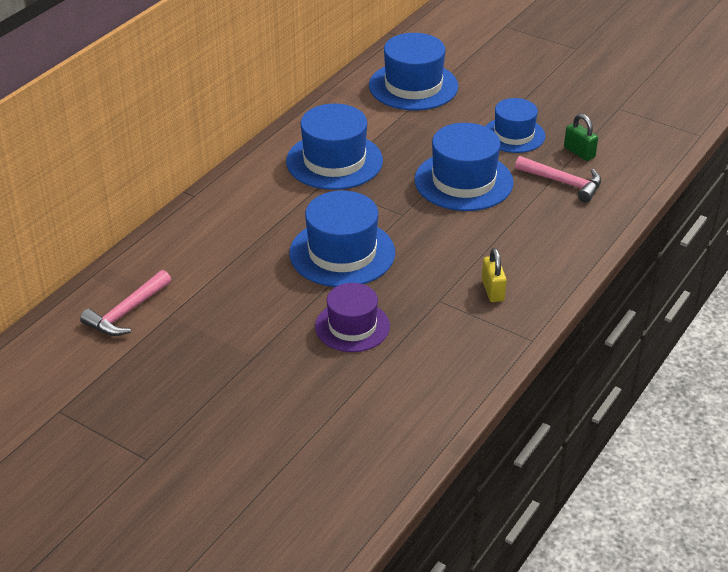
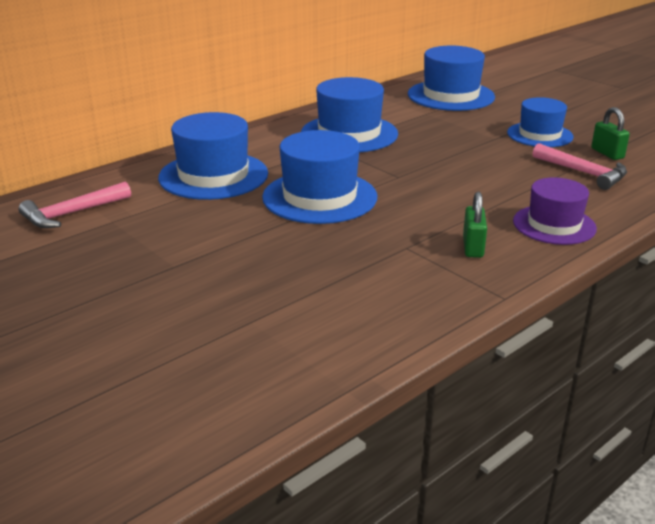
camera: 15 degrees right, 10 degrees down
purple hat [315,283,390,352] -> purple hat moved to [513,177,597,245]
blue hat [414,123,514,211] -> blue hat moved to [158,112,268,200]
yellow padlock [482,248,507,302] -> green padlock [463,192,487,258]

